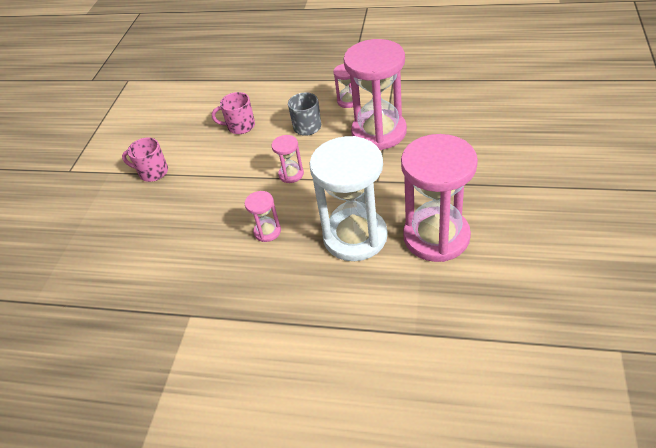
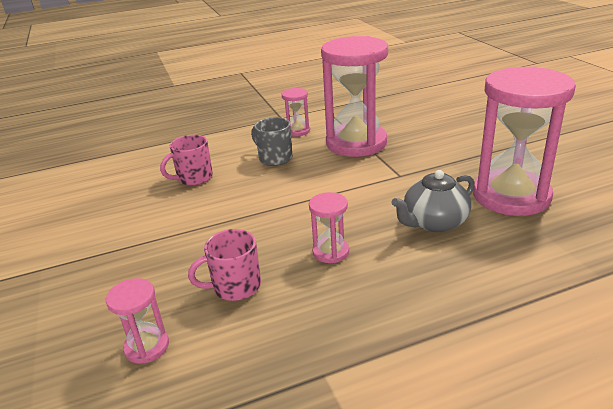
camera: 35 degrees left, 15 degrees down
pink mug [122,137,168,182] -> pink mug moved to [188,229,261,301]
pink hourglass [272,135,304,183] -> pink hourglass moved to [106,278,169,364]
white hourglass [309,136,388,261] -> grey teapot [391,170,475,232]

